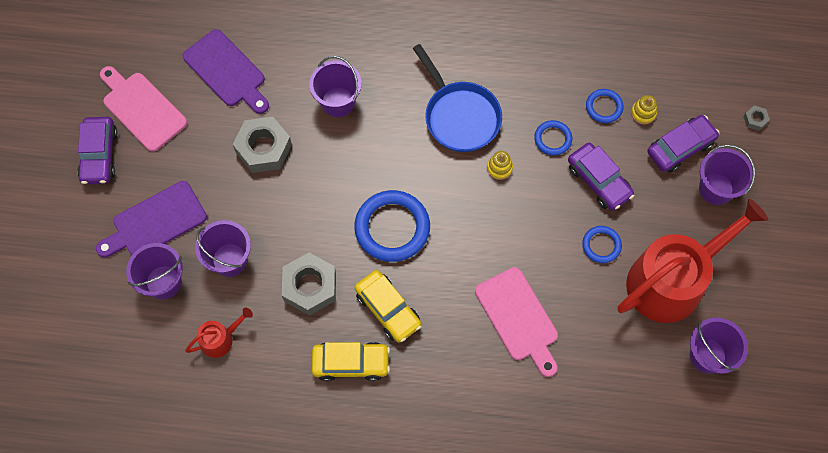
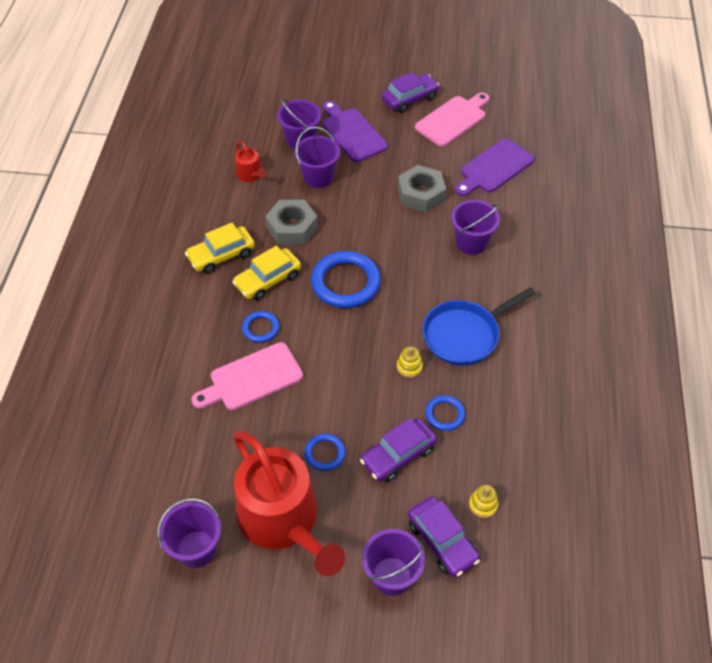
camera: 90 degrees right, 15 degrees down
purple car [77,117,118,184] -> purple car turned 150 degrees clockwise [381,72,440,113]
yellow car [312,342,390,382] -> yellow car turned 60 degrees clockwise [185,223,255,274]
blue ring [586,89,624,123] -> blue ring moved to [242,311,279,343]
grey nut [743,106,770,131] -> none

